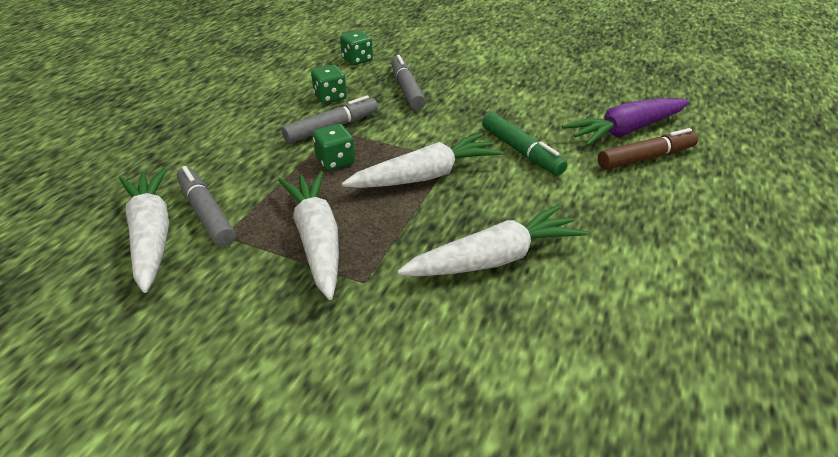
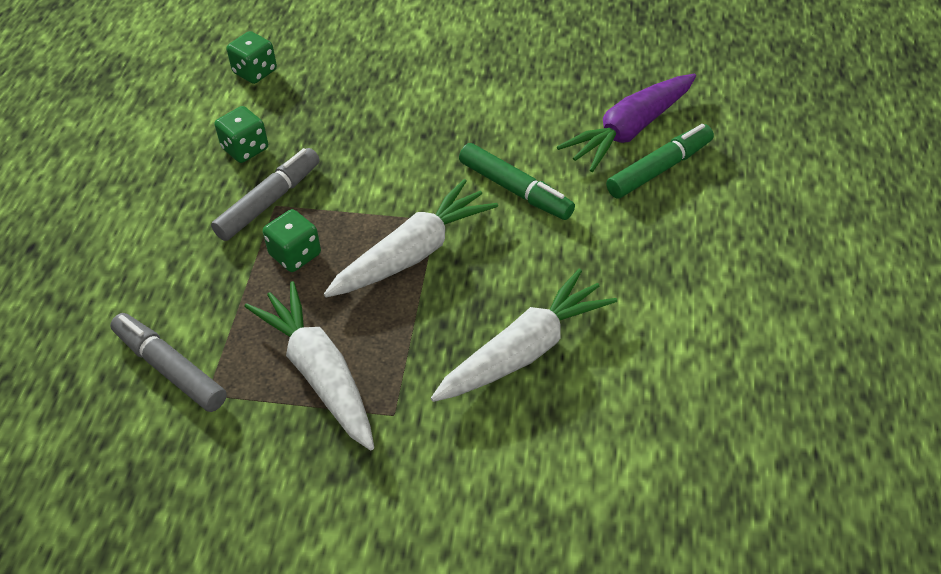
camera: 15 degrees left, 10 degrees up
white carrot [119,168,169,293] -> none
grey marker [391,55,426,110] -> none
brown marker [598,128,698,170] -> green marker [606,124,714,199]

